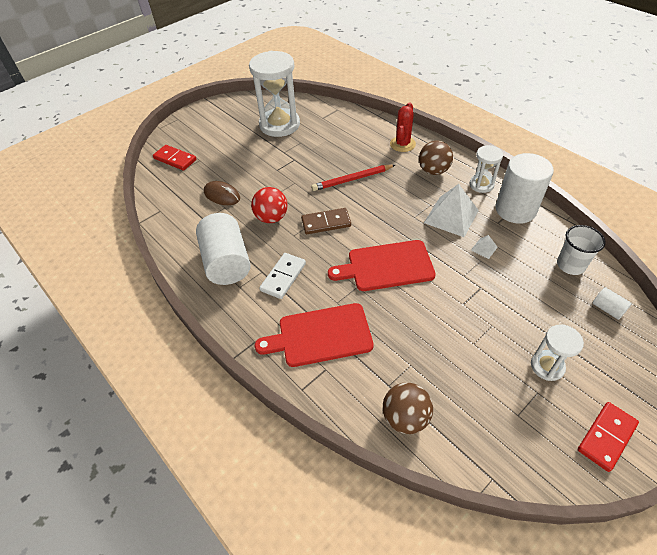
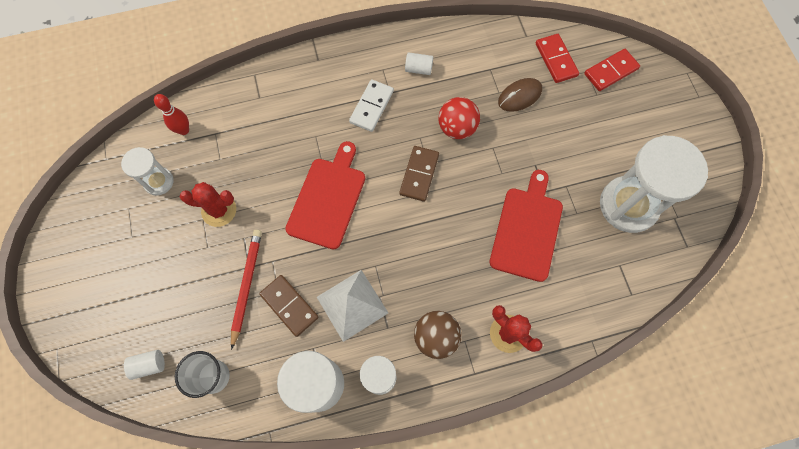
camera: 115 degrees right, 20 degrees up
white cylinder [196,213,251,285] -> white cylinder [405,52,433,75], size x0.43
red cutting board [255,303,374,367] -> red cutting board moved to [490,170,563,282]
white domino [260,253,306,299] -> white domino turned 60 degrees clockwise [349,79,394,132]
red pencil [311,165,395,191] -> red pencil moved to [231,230,262,350]
brown ball [383,383,433,434] -> red bowling pin [154,94,189,135]
white pyramid [471,235,498,259] -> brown domino [259,275,319,337]
white hourglass [531,324,584,381] -> white hourglass moved to [121,147,174,196]
red domino [578,402,639,472] -> red domino moved to [536,34,579,83]
none -> red cactus [180,182,236,227]

